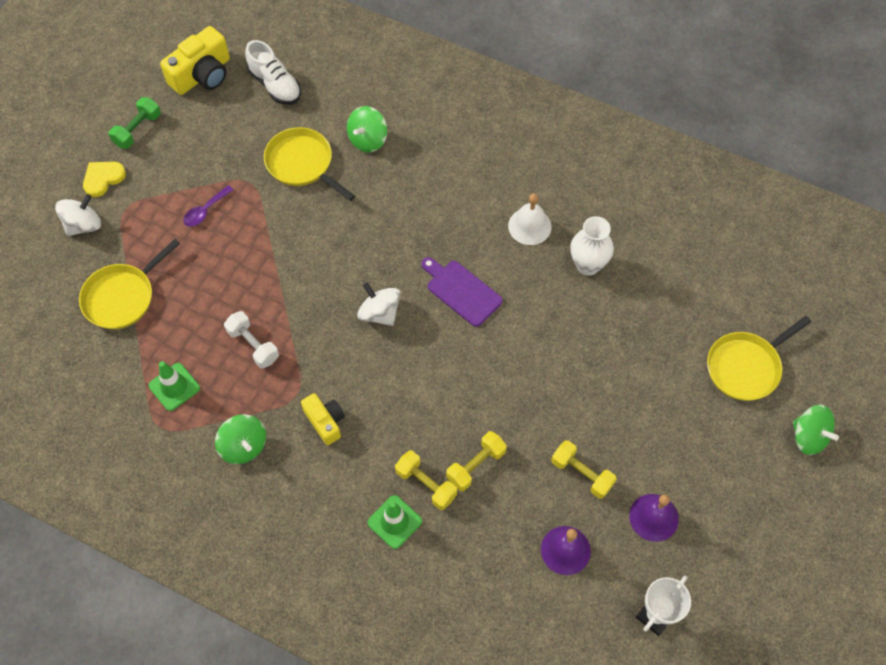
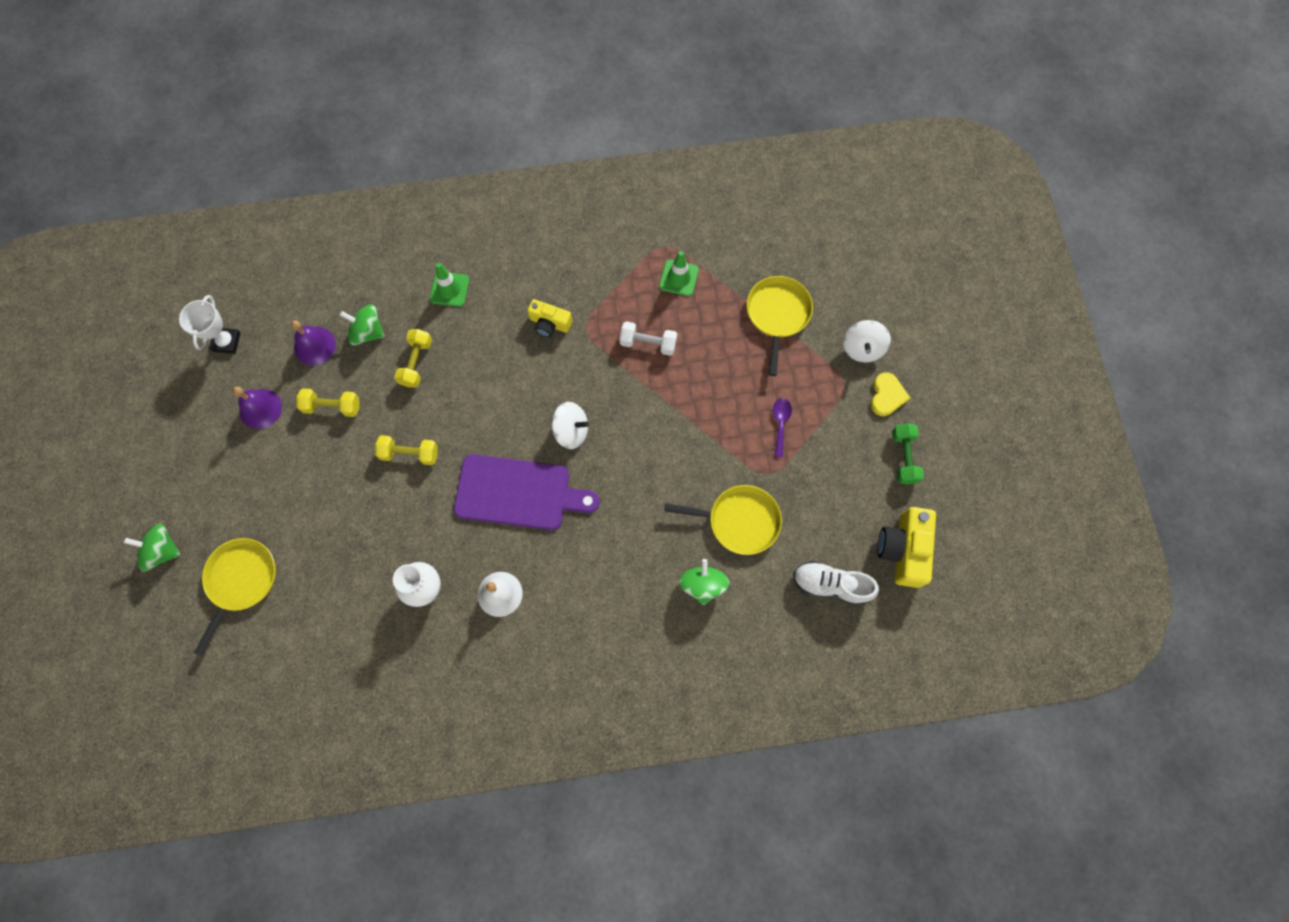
camera: 145 degrees right, 10 degrees up
green spinning top [215,414,266,464] -> green spinning top moved to [340,304,385,345]
yellow dumbbell [395,451,457,510] -> yellow dumbbell moved to [375,435,438,465]
purple cutting board [421,257,502,327] -> purple cutting board [454,454,600,530], size x1.60

